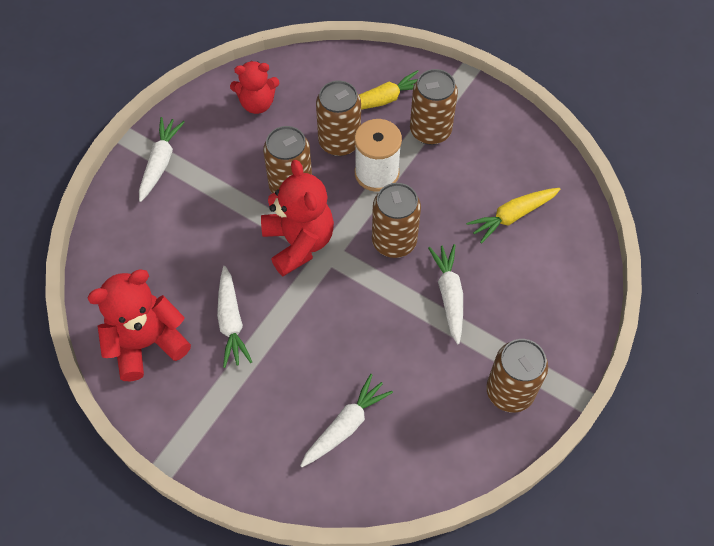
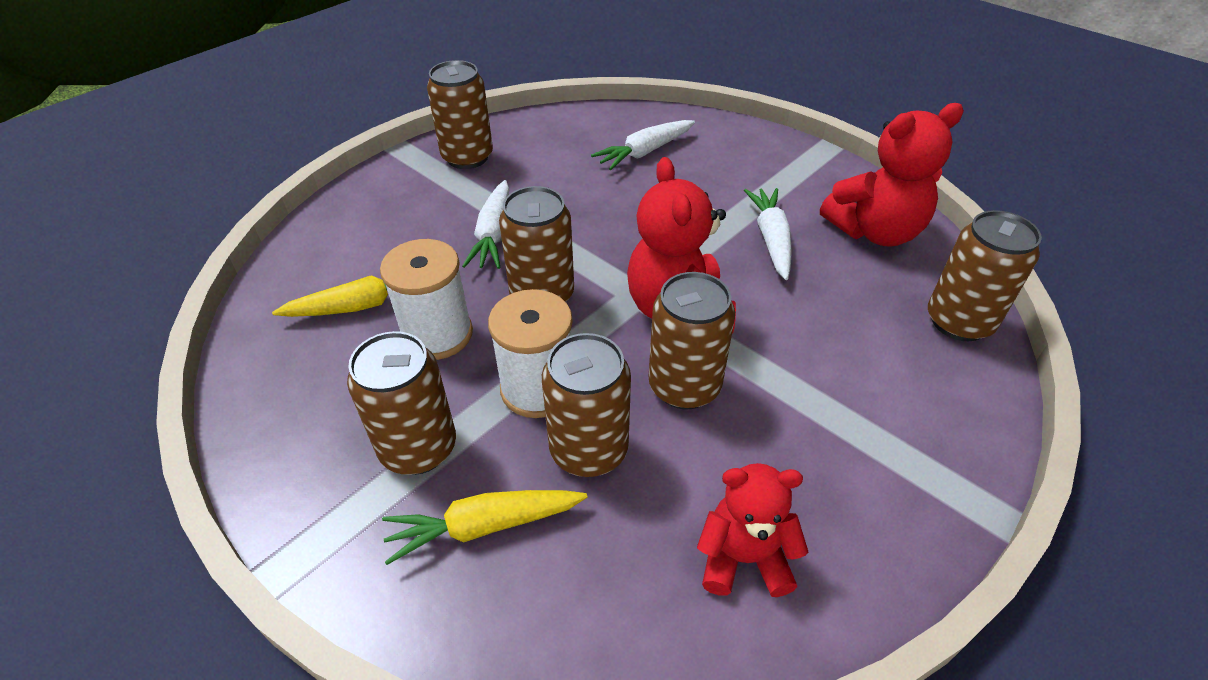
camera: 170 degrees left, 15 degrees down
white carrot [139,117,185,202] -> none
none -> white spool [380,239,473,360]
none -> brown can [928,210,1042,341]

